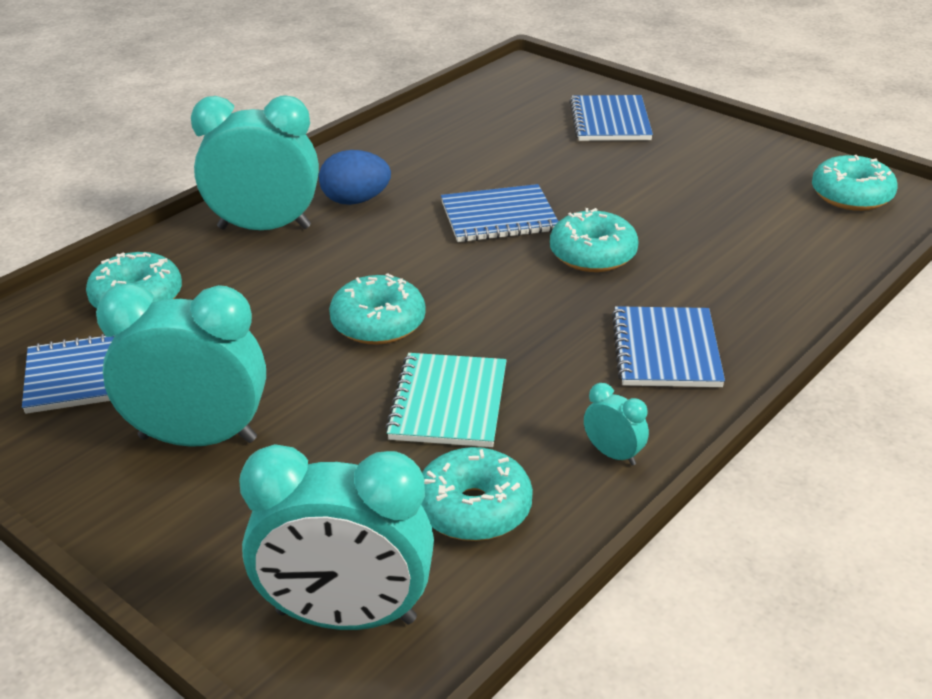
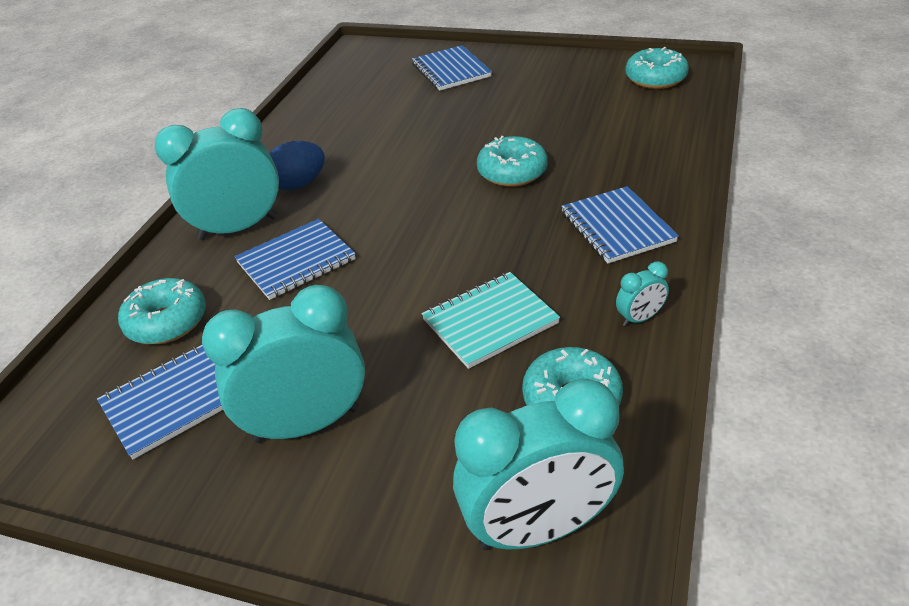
camera: 20 degrees left, 5 degrees up
turquoise donut [329,273,426,345] -> none
turquoise notebook [385,353,507,447] -> turquoise notebook turned 75 degrees clockwise [422,272,560,369]
blue notebook [441,184,558,242] -> blue notebook moved to [235,219,356,300]
turquoise clock [584,383,649,466] -> turquoise clock turned 135 degrees clockwise [616,262,669,326]

